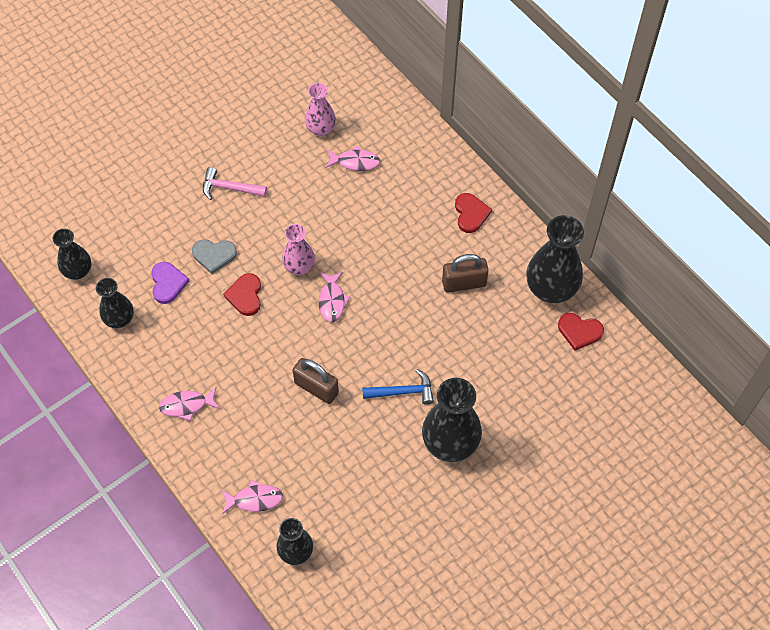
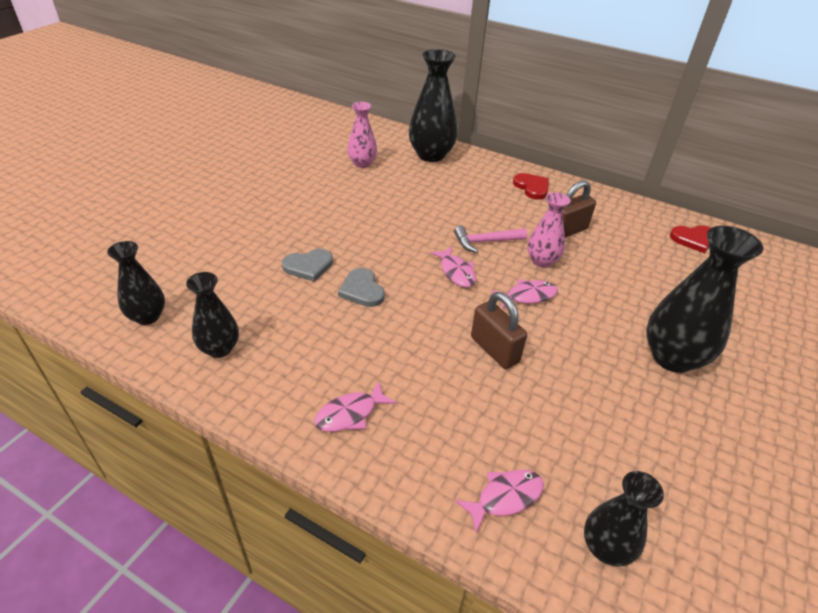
camera: 25 degrees left, 20 degrees down
purple heart [151,262,189,304] -> none
pink hammer [203,167,267,200] -> pink hammer moved to [454,226,527,253]
red heart [223,273,261,316] -> grey heart [338,268,385,307]
pink vase [282,224,315,275] -> pink vase moved to [527,192,570,268]
brown padlock [293,358,339,404] -> brown padlock turned 45 degrees clockwise [471,292,527,369]
pink fish [326,145,380,171] -> pink fish moved to [491,279,558,309]
blue hammer [362,369,434,405] -> none
black vase [526,215,584,303] -> black vase moved to [409,49,458,162]

